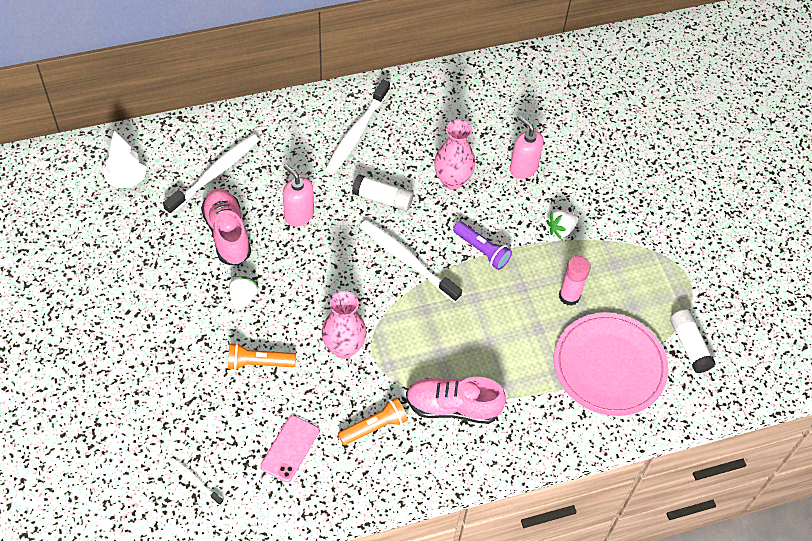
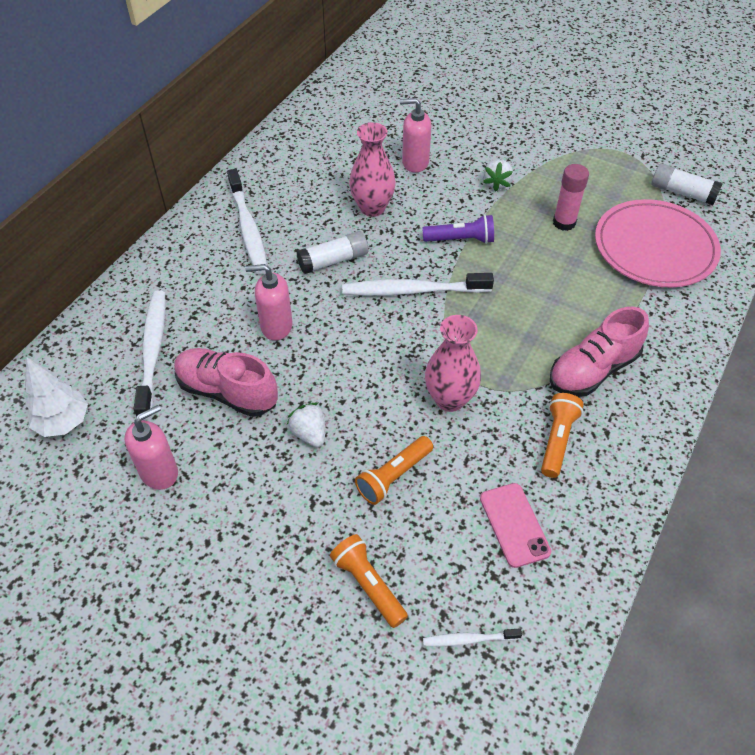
camera: 40 degrees left, 5 degrees down
none -> pink soap dispenser [124,405,178,490]
none -> orange flashlight [330,534,408,628]

